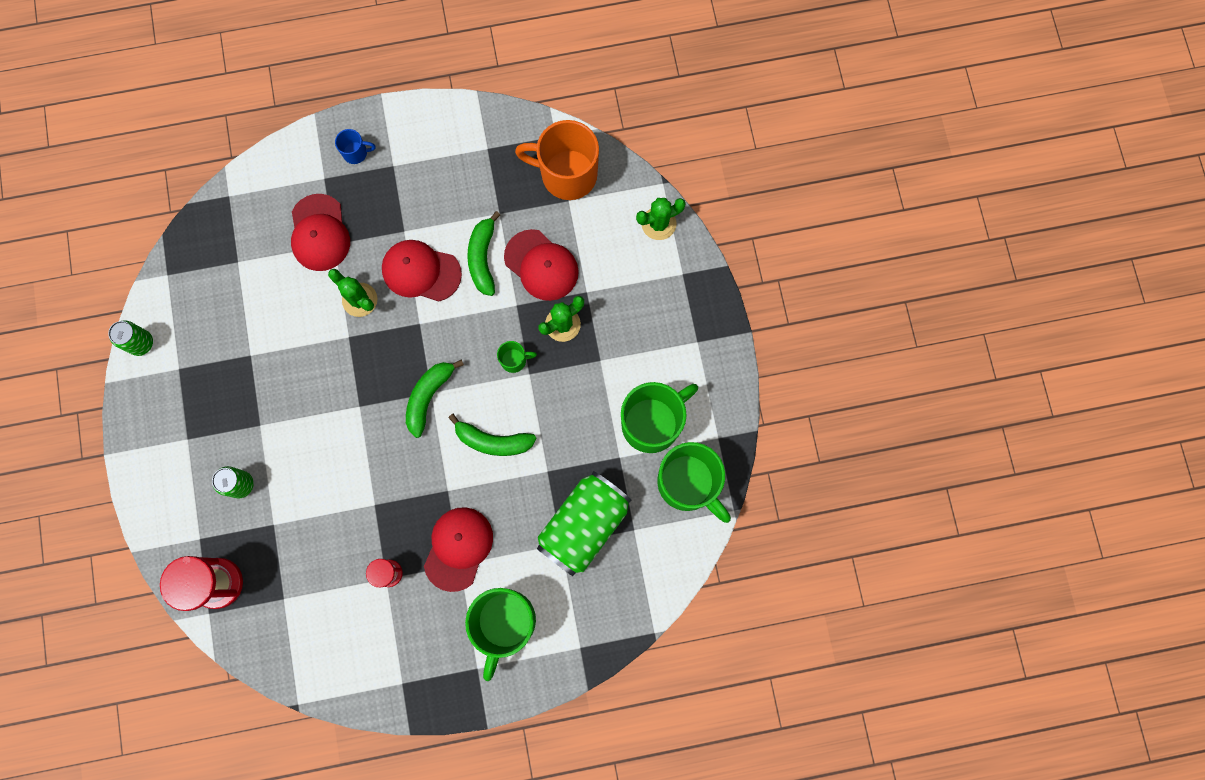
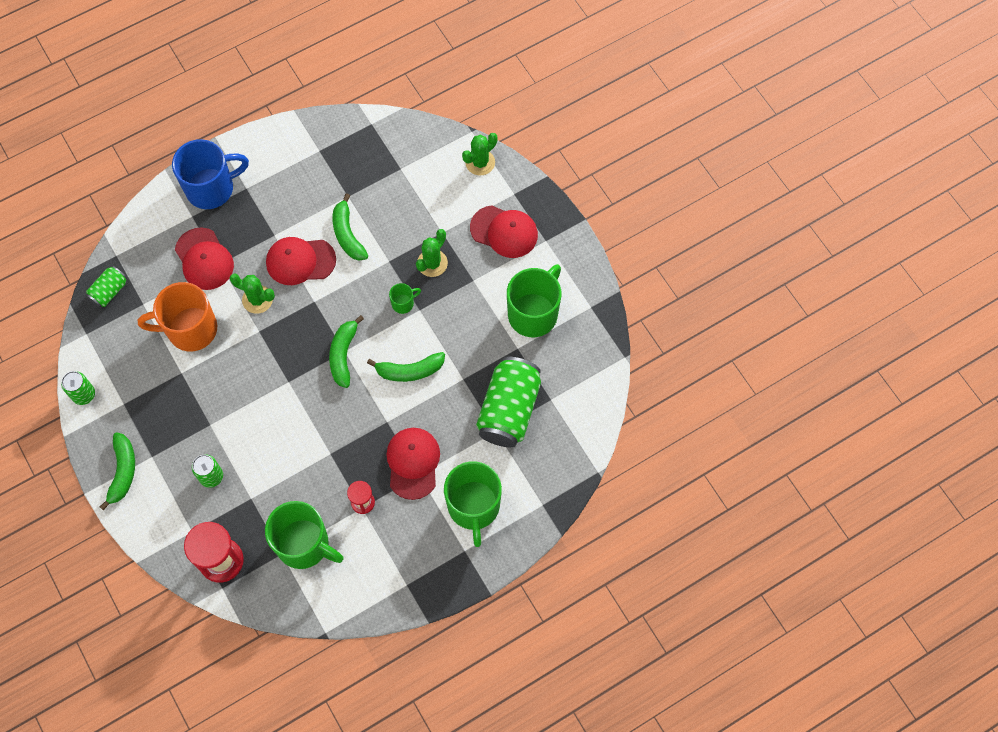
camera: 20 degrees left, 10 degrees down
blue mug [335,129,376,164] -> blue mug [172,139,249,209], size x2.25
red cap [504,229,579,301] -> red cap moved to [470,205,538,258]
orange mug [515,120,599,200] -> orange mug moved to [138,282,217,351]
green mug [657,442,731,523] -> green mug moved to [265,501,344,569]
none -> green can [86,266,127,308]
none -> green banana [100,432,135,510]

